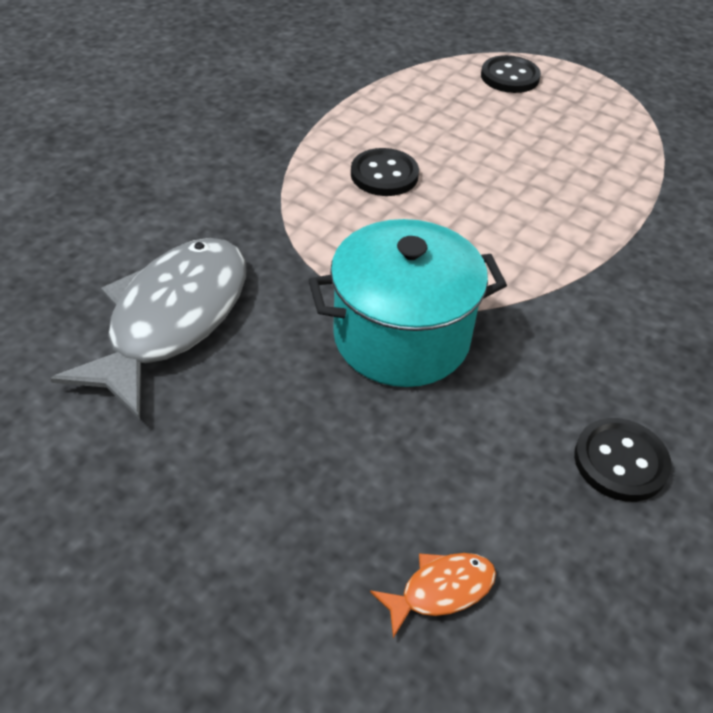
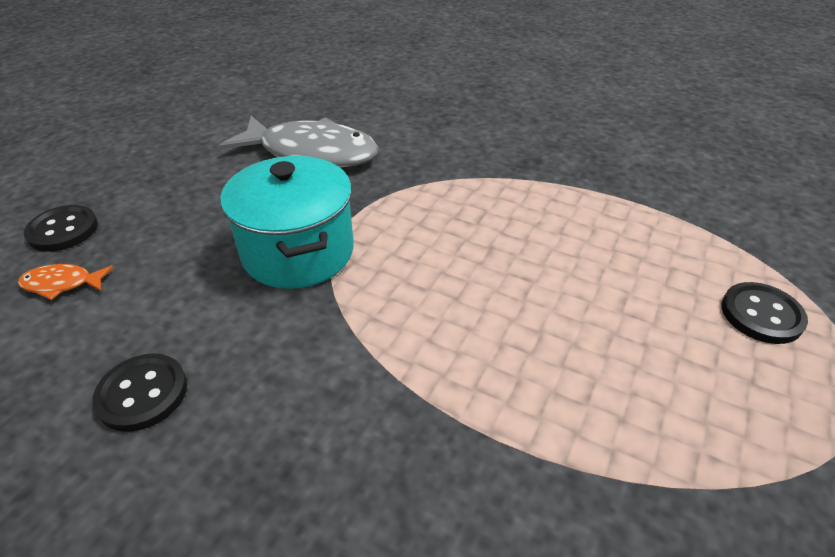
camera: 85 degrees right, 5 degrees down
black button [351,148,419,196] -> black button moved to [24,205,98,252]
orange fish [370,553,496,638] -> orange fish turned 120 degrees clockwise [18,264,113,300]

